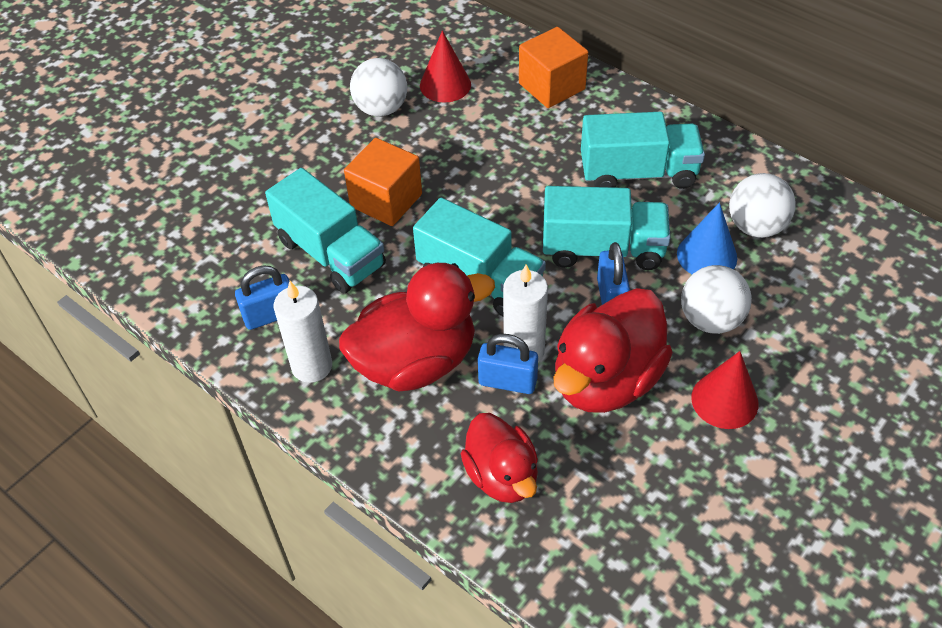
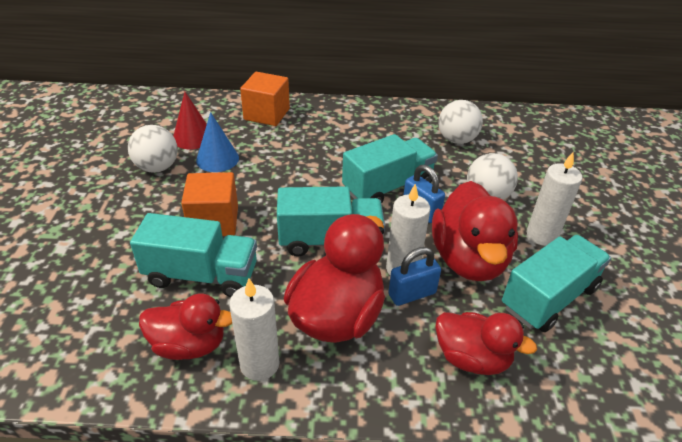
camera: 40 degrees left, 10 degrees down
blue padlock [235,265,290,330] -> red duck [139,294,232,360]
turquoise truck [581,112,705,189] -> turquoise truck moved to [502,235,611,332]
blue cone [677,202,737,274] -> blue cone moved to [196,112,239,172]
red cone [691,351,758,429] -> white candle [527,152,582,246]

